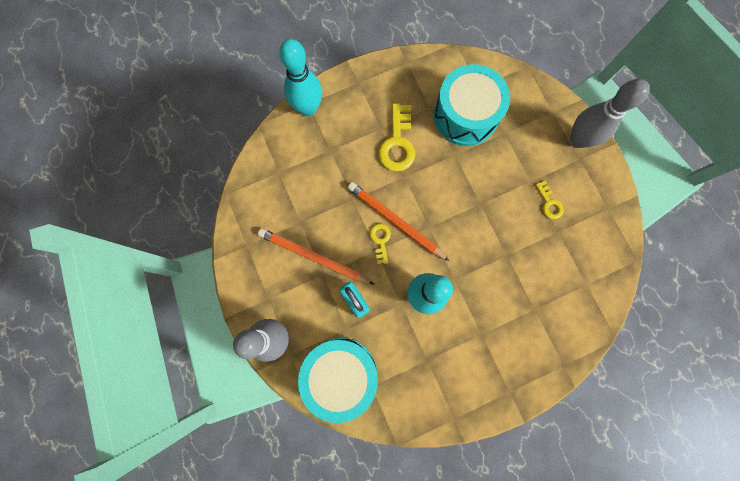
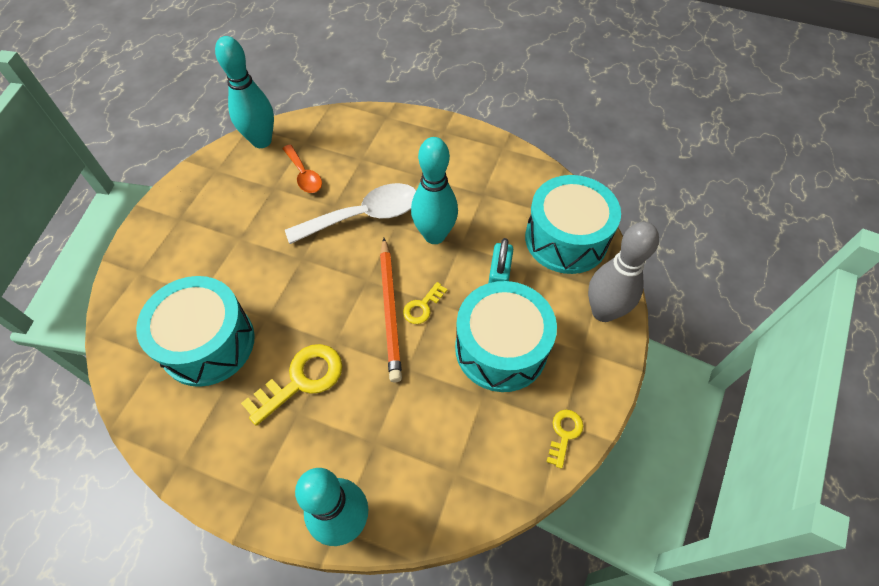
camera: 135 degrees left, 20 degrees down
orange pencil [258,228,375,285] -> turquoise drum [455,281,557,392]
yellow key [536,180,564,219] -> yellow key moved to [547,410,583,469]
grey bowling pin [570,79,650,148] -> none
none -> turquoise bowling pin [215,36,274,148]
none -> orange spoon [282,144,322,193]
none -> white spoon [285,183,416,244]

